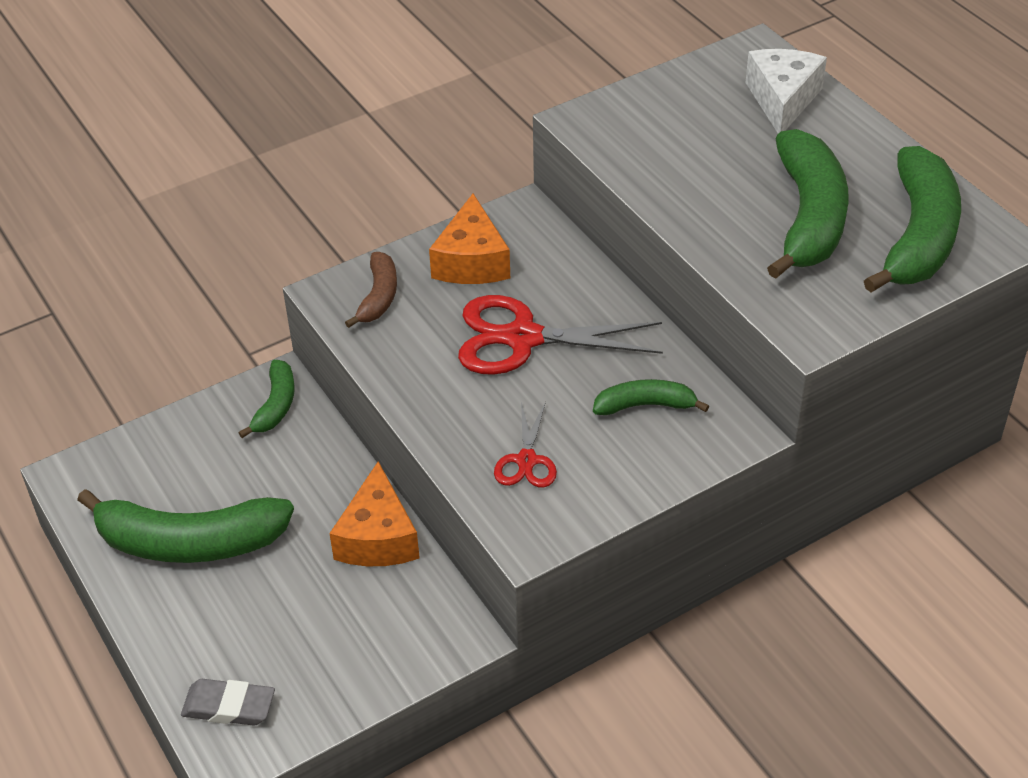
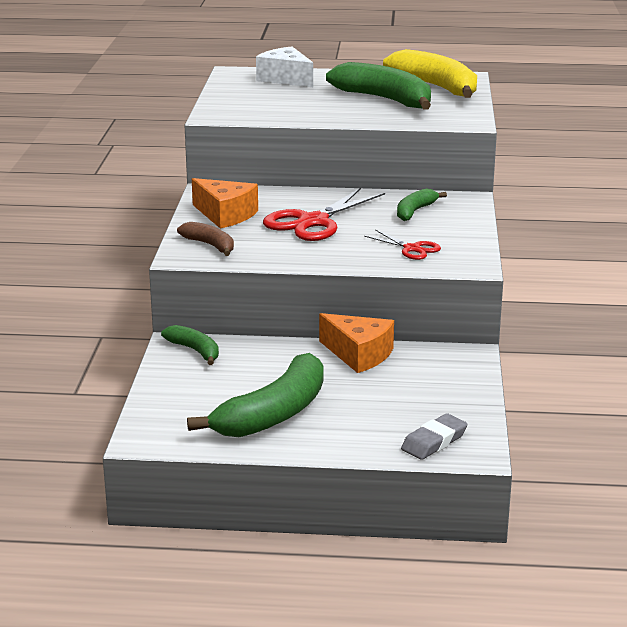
camera: 55 degrees left, 20 degrees down
green banana [864,146,961,293] -> yellow banana [383,49,477,98]

